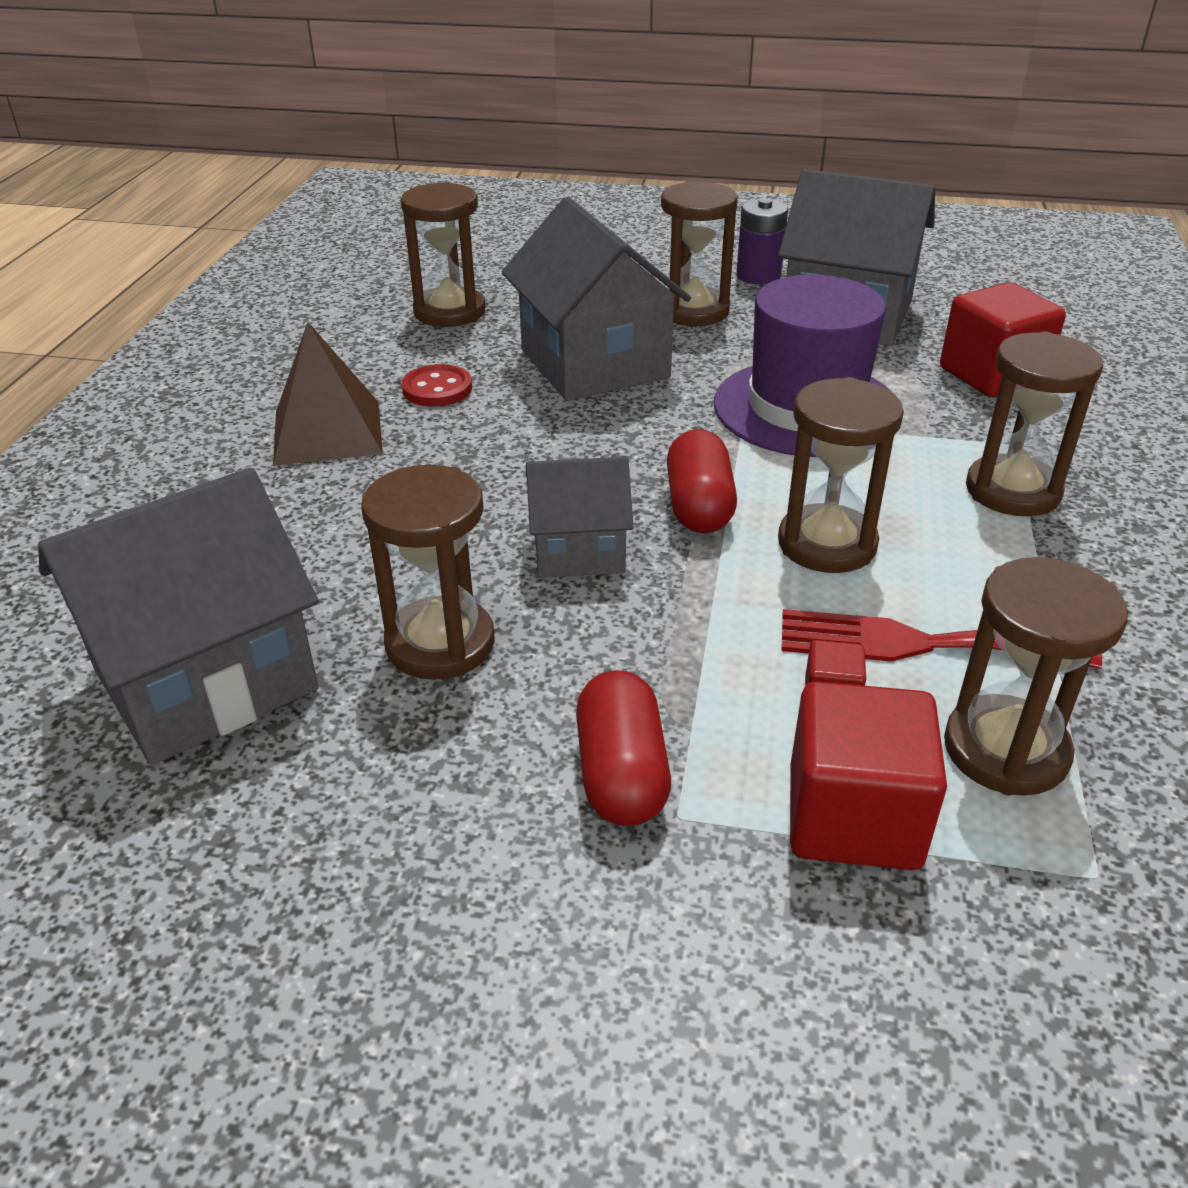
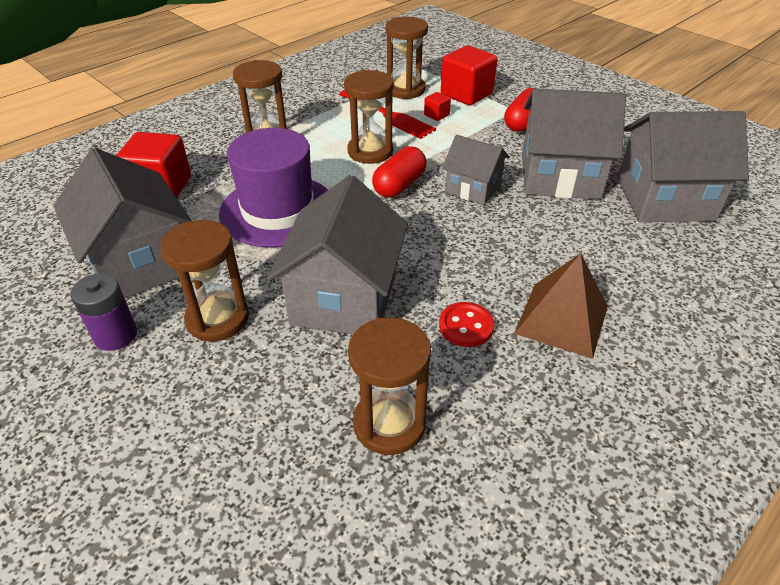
camera: 145 degrees left, 5 degrees up
brown hourglass [361,465,495,680] -> grey house [522,89,626,199]

